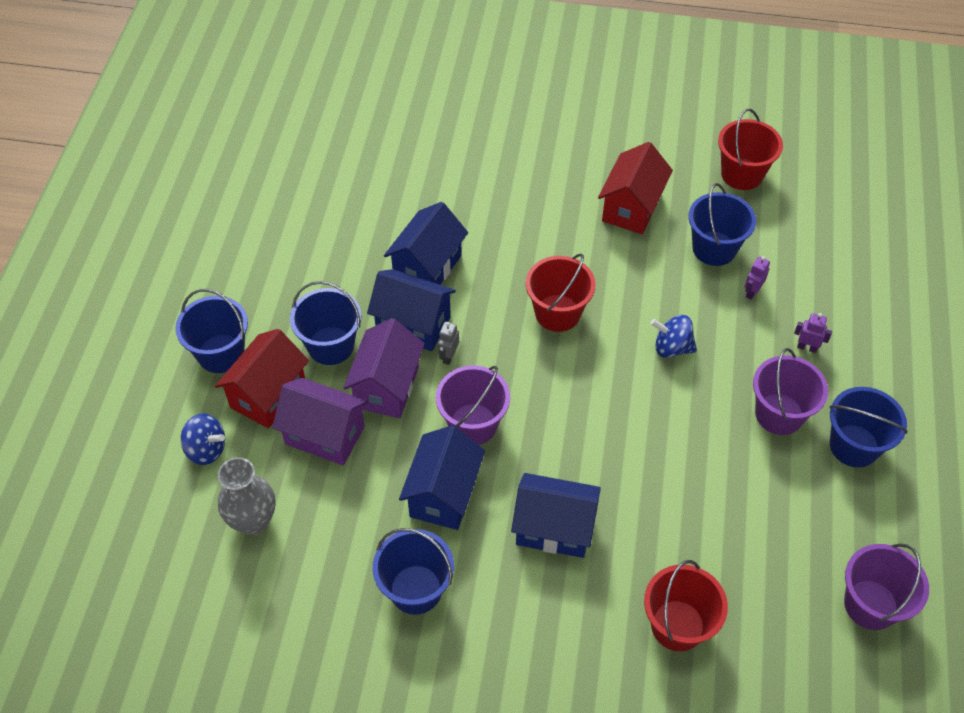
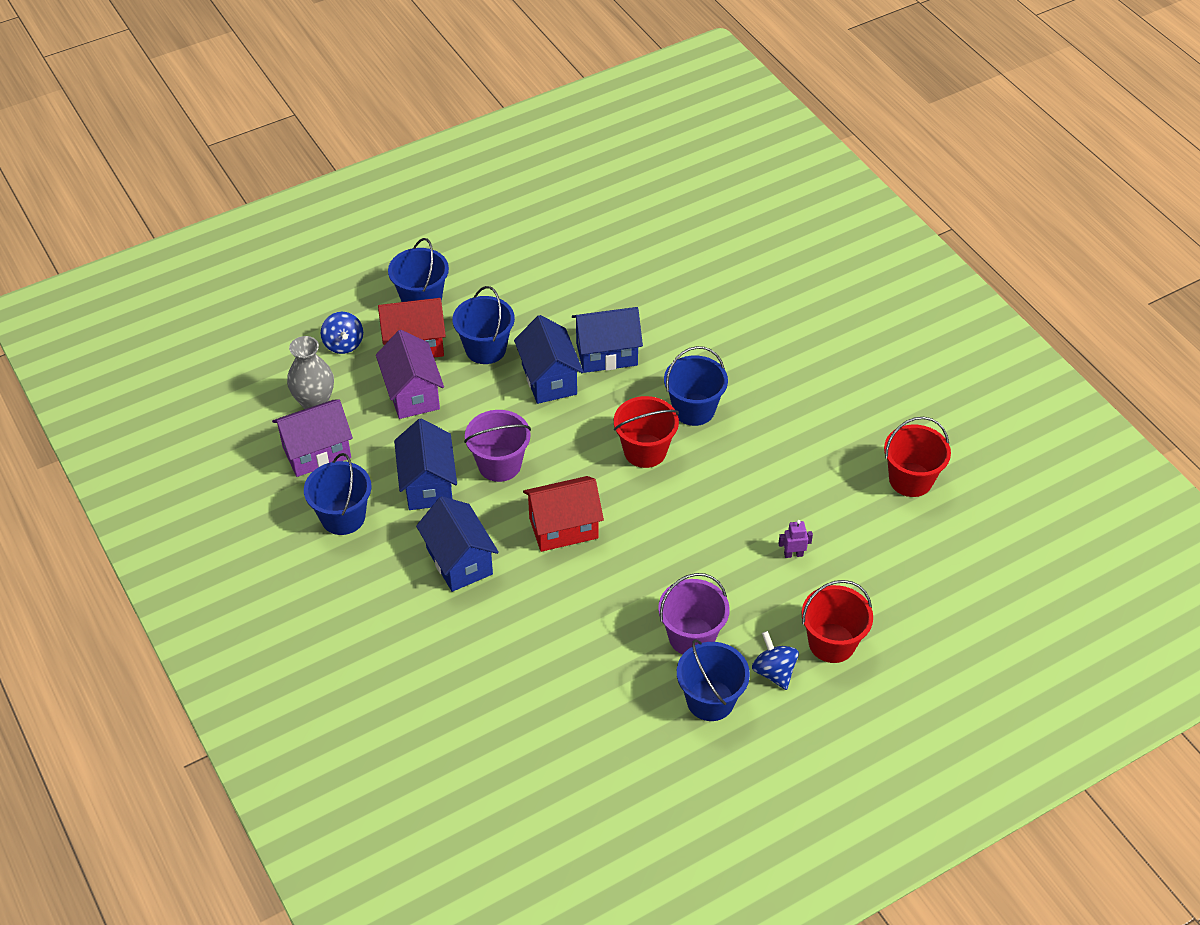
camera: 50 degrees right, 5 degrees down
purple house [343,318,425,418] -> purple house moved to [272,399,353,477]
blue house [399,425,485,530] -> blue house turned 75 degrees counterclockwise [394,418,457,510]
grey robot [438,322,459,365] -> none
red house [598,142,673,234] -> red house moved to [523,476,604,552]
red bucket [644,560,728,651] -> red bucket moved to [802,580,873,663]
blue spinning top [650,315,697,358] -> blue spinning top moved to [752,631,799,690]
blue bucket [688,183,756,266] -> blue bucket moved to [664,346,728,426]
purple robot [794,313,832,353] -> none
purple bucket [844,543,929,630] -> none

